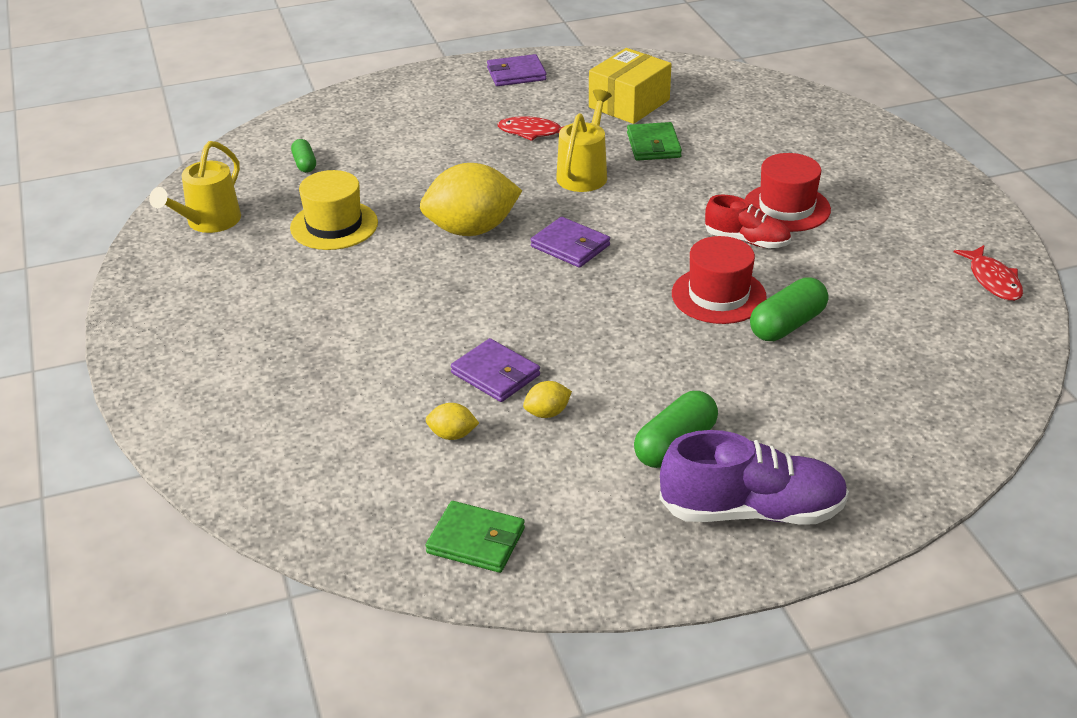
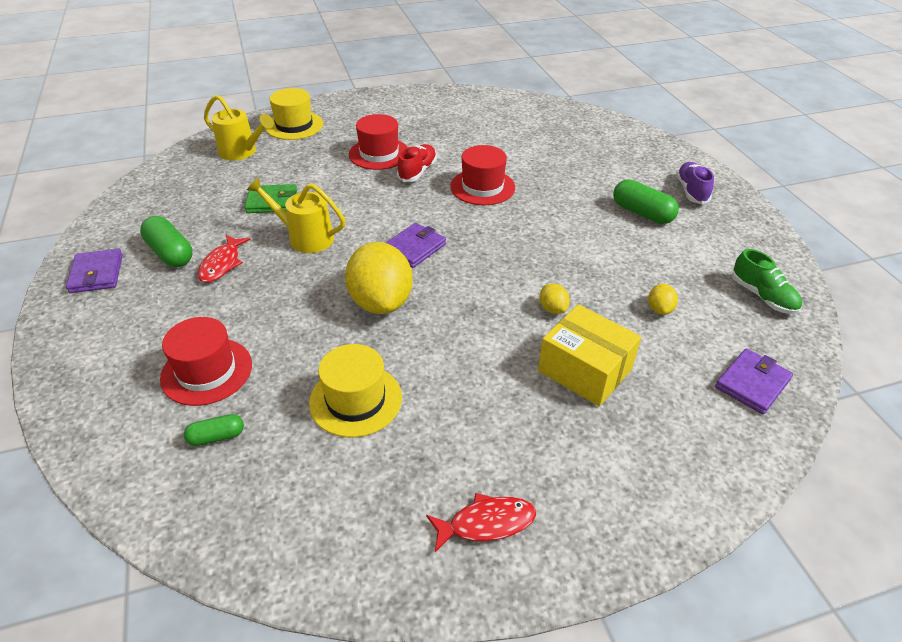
camera: 90 degrees left, 5 degrees up
yellow watering can [149,141,241,233] -> yellow watering can moved to [204,95,274,160]
green wallet [426,501,525,573] -> green shoe [732,249,802,314]
purple wallet [451,338,540,402] -> purple wallet moved to [715,349,793,414]
yellow lemon [523,381,572,418] -> yellow lemon moved to [540,284,570,314]
yellow box [589,48,671,124] -> yellow box moved to [538,304,641,406]
purple shoe [659,430,849,524] -> purple shoe [676,162,714,204], size x0.60
green capsule [750,277,828,341] -> green capsule moved to [140,216,193,267]
red fish [954,245,1023,301] -> red fish moved to [426,493,536,552]
none -> red hat [160,317,252,406]
none -> yellow hat [265,88,323,140]

